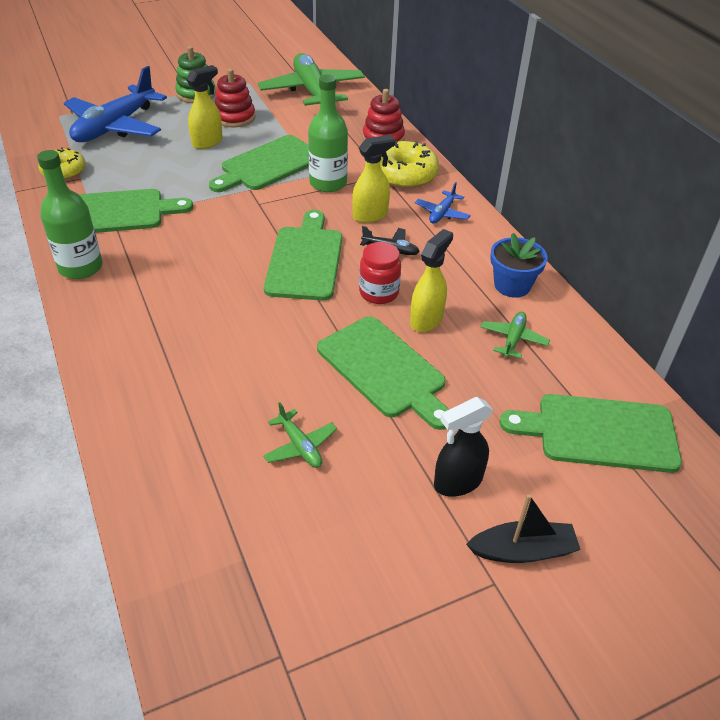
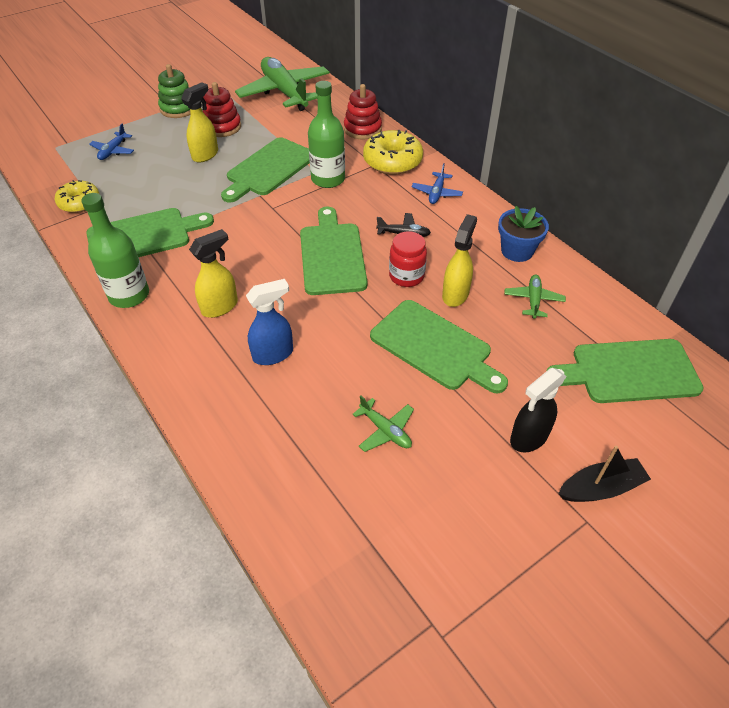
camera: 10 degrees left, 5 degrees up
blue plane [64,66,167,142] -> blue plane [89,124,134,160], size x0.44
yellow spray bottle [352,135,395,223] -> yellow spray bottle moved to [189,229,238,318]
none -> blue spray bottle [246,279,293,365]

